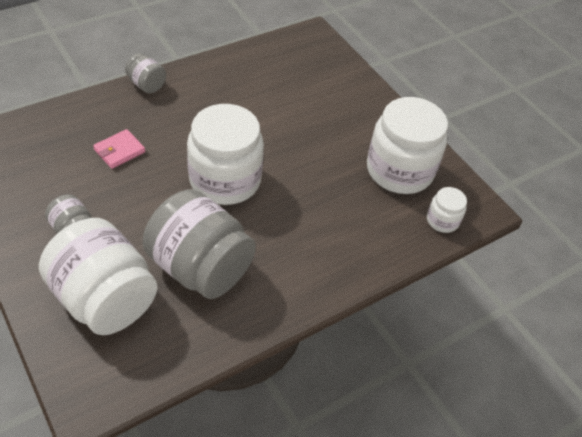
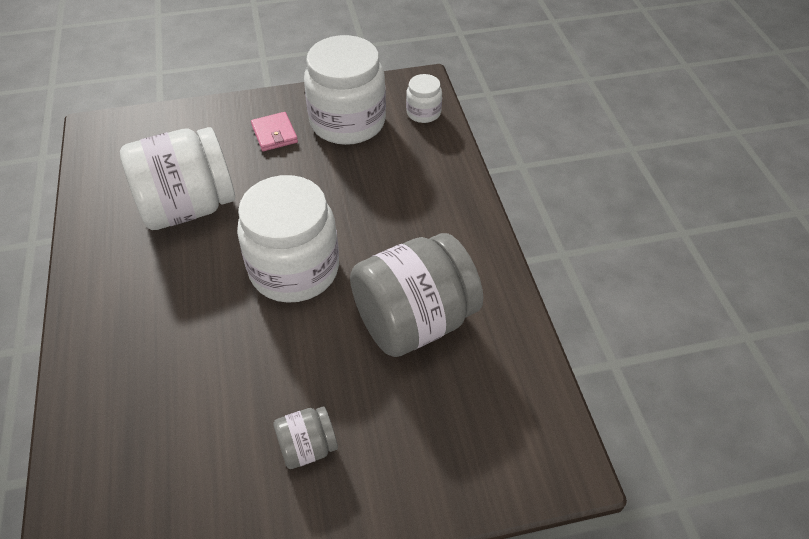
camera: 65 degrees left, 0 degrees up
white jar [39,218,158,335] -> white jar moved to [120,127,235,230]
pink wallet [93,129,145,169] -> pink wallet moved to [251,112,298,151]
grey jar [125,53,166,93] -> none

